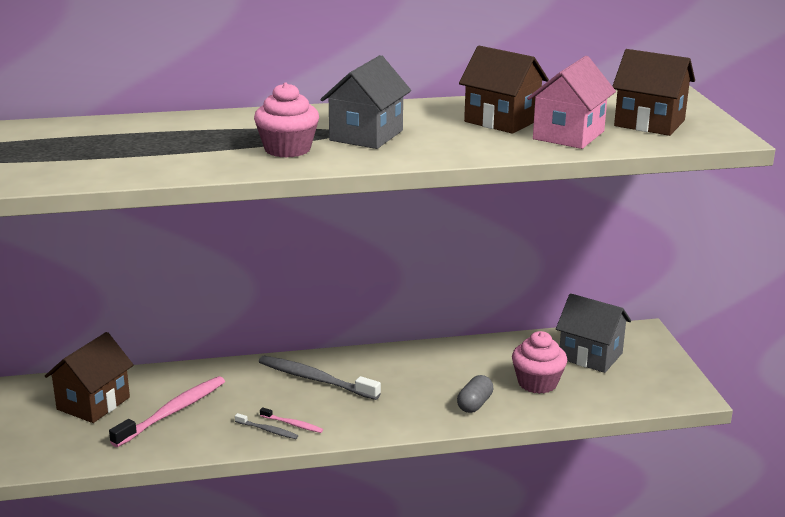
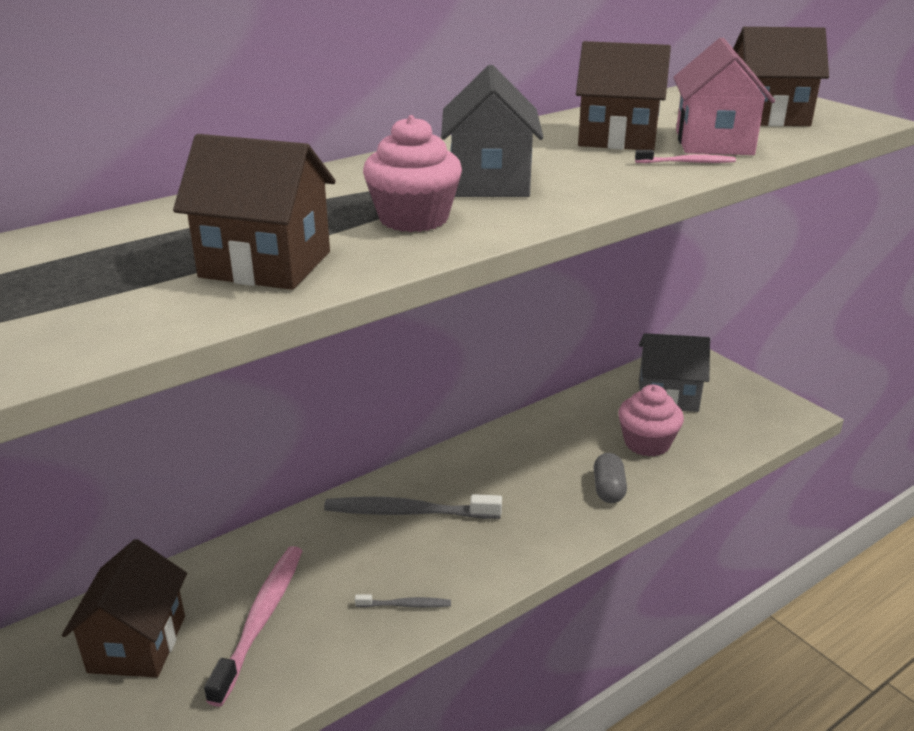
camera: 25 degrees left, 5 degrees up
pink toothbrush [260,407,323,433] -> pink toothbrush moved to [635,150,736,163]
none -> brown house [173,134,336,290]

